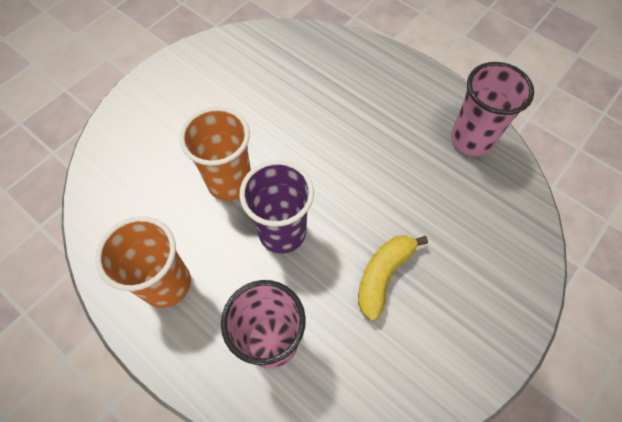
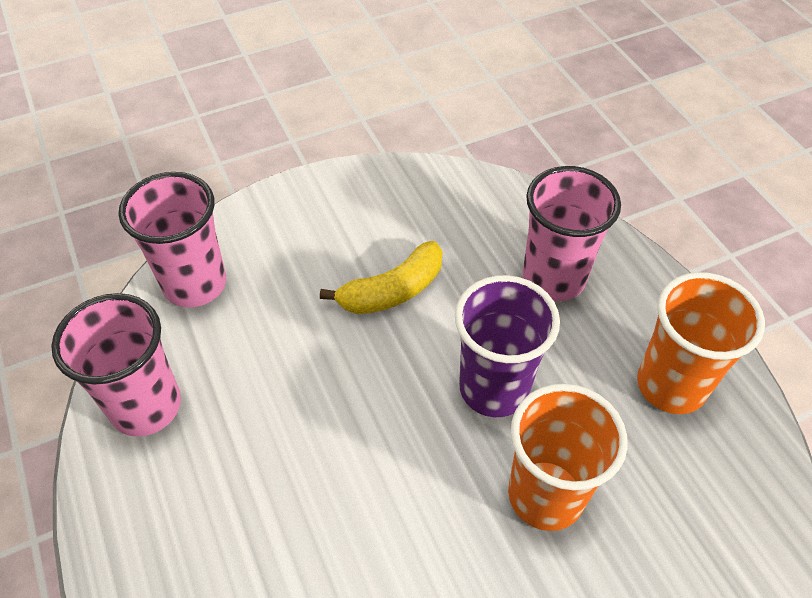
camera: 155 degrees left, 10 degrees down
none -> pink cup [118,172,226,308]

